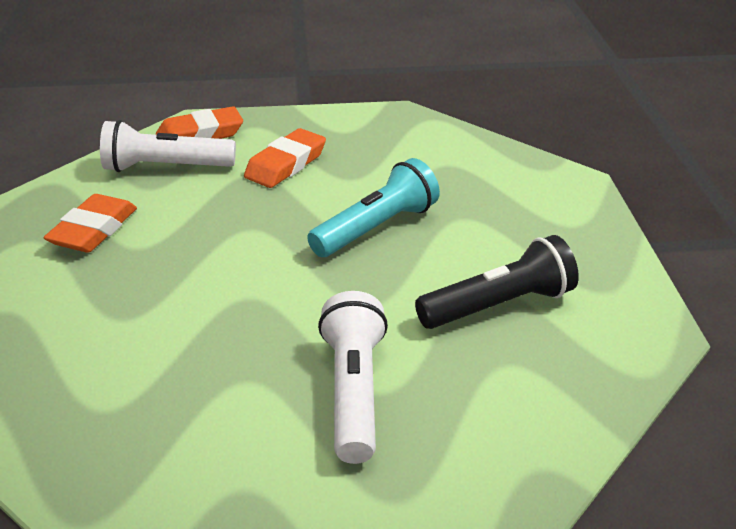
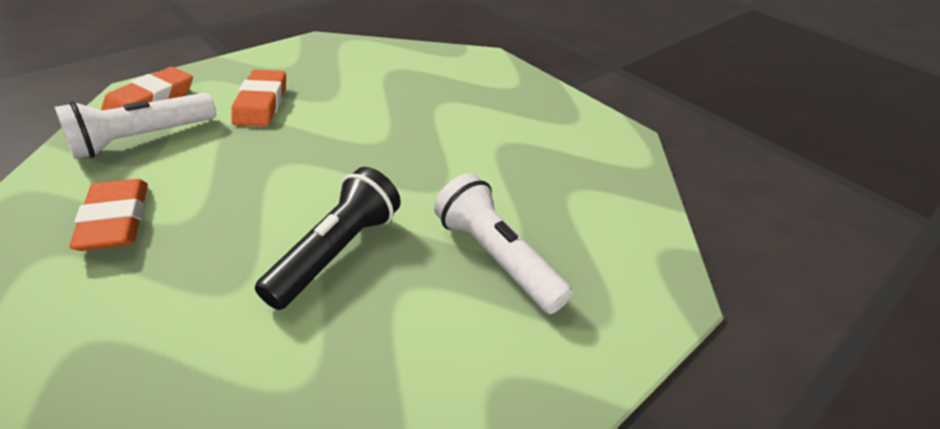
camera: 40 degrees left, 5 degrees up
turquoise flashlight [307,158,440,257] -> none
black flashlight [415,235,579,329] -> black flashlight moved to [255,167,401,310]

